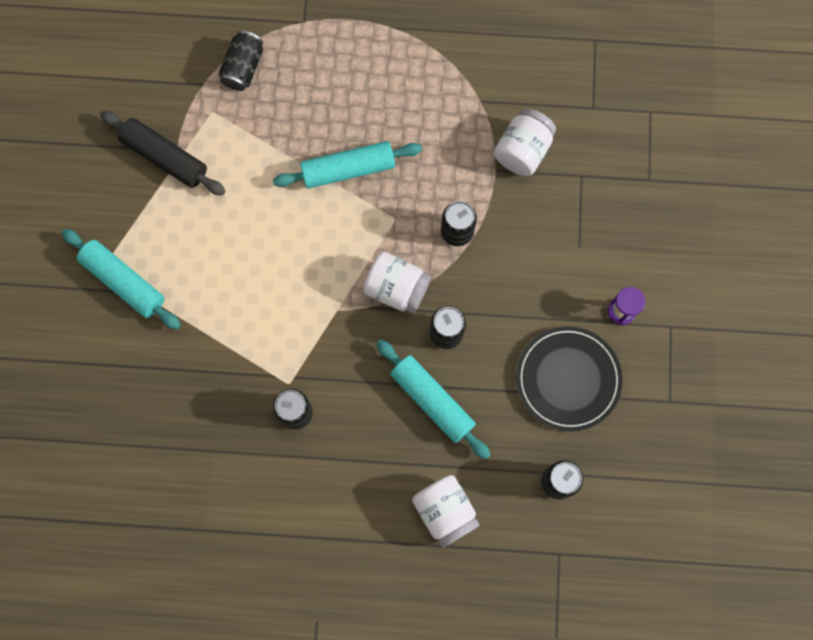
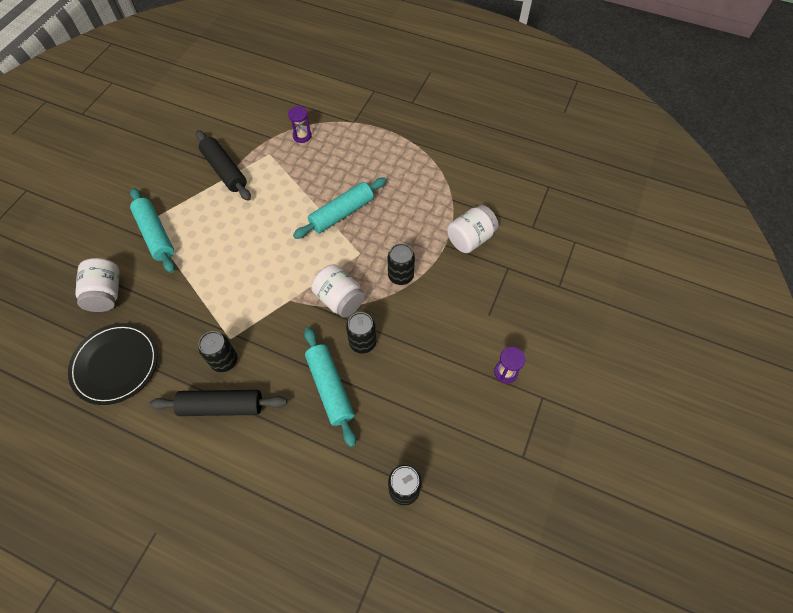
camera: 20 degrees right, 15 degrees down
black can [219,30,263,91] -> purple hourglass [288,106,312,143]
turquoise rolling pin [273,141,422,189] -> turquoise rolling pin turned 45 degrees counterclockwise [293,177,387,239]
white jar [412,475,480,547] -> white jar moved to [75,258,119,312]
black plate [516,326,623,431] -> black plate moved to [68,323,158,405]
none -> black rolling pin [149,390,287,416]

